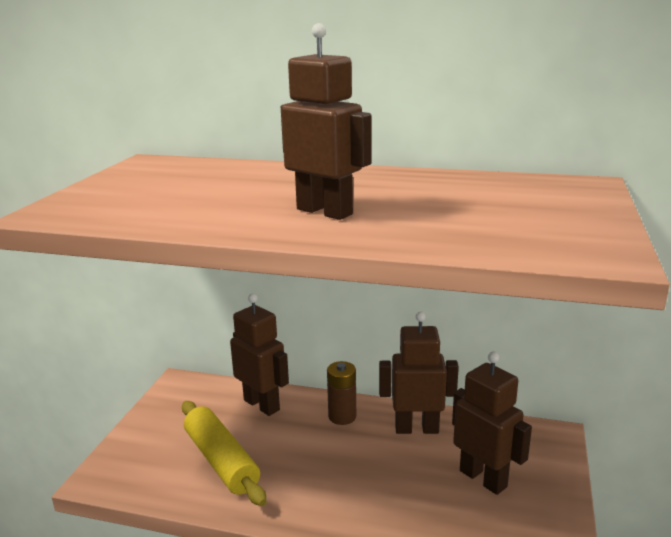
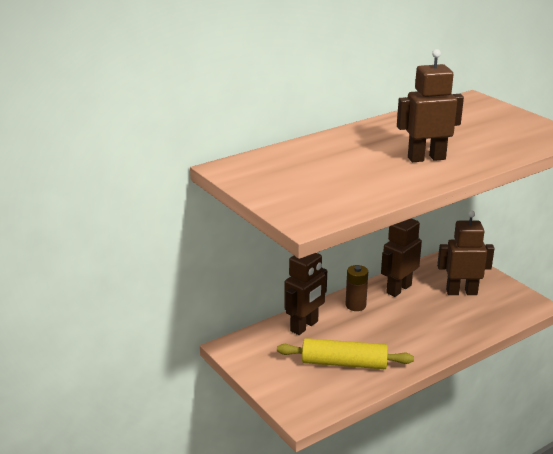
camera: 50 degrees left, 5 degrees up
brown robot [230,293,289,416] -> brown robot turned 135 degrees clockwise [284,253,327,335]

